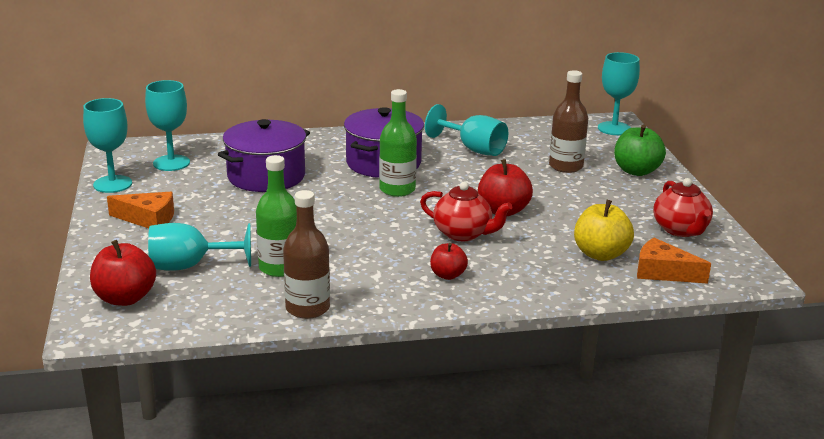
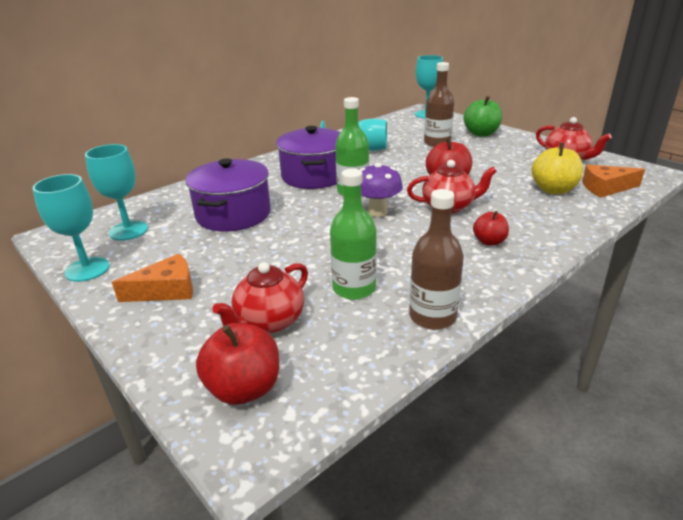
camera: 30 degrees left, 5 degrees up
turquoise goblet [148,223,251,271] -> red teapot [212,262,308,333]
none -> purple mushroom [360,163,403,217]

